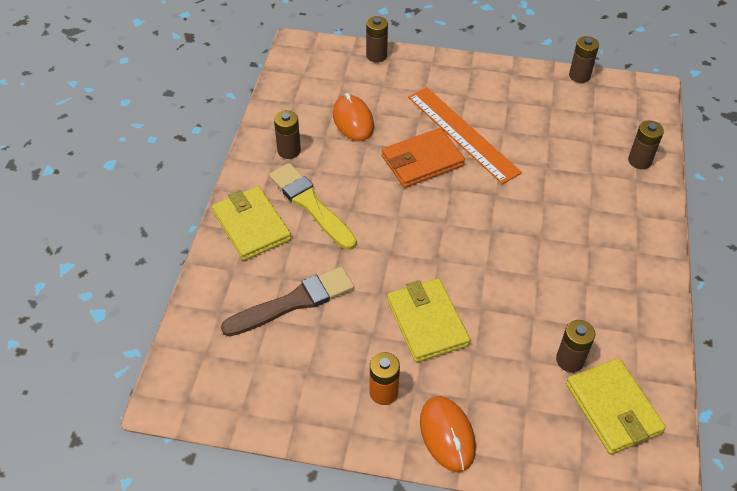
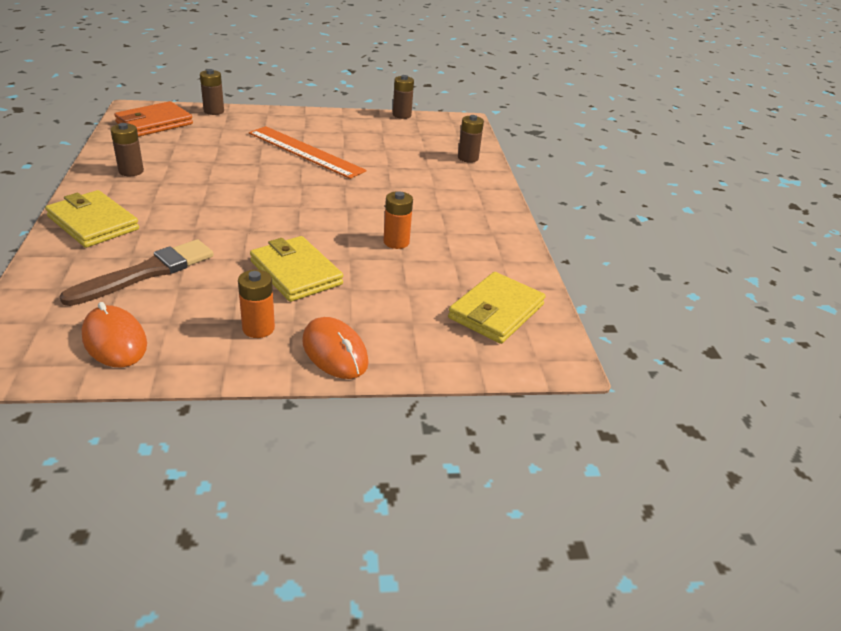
camera: 20 degrees left, 15 degrees down
yellow brush [269,163,357,250] -> none
orange mouse [333,93,374,141] -> orange mouse moved to [82,302,147,367]
orange wallet [382,128,465,188] -> orange wallet moved to [114,101,193,137]
brown battery [556,320,595,372] -> none
yellow wallet [566,358,666,454] -> yellow wallet turned 75 degrees clockwise [448,272,546,344]
none -> orange battery [383,191,413,249]

